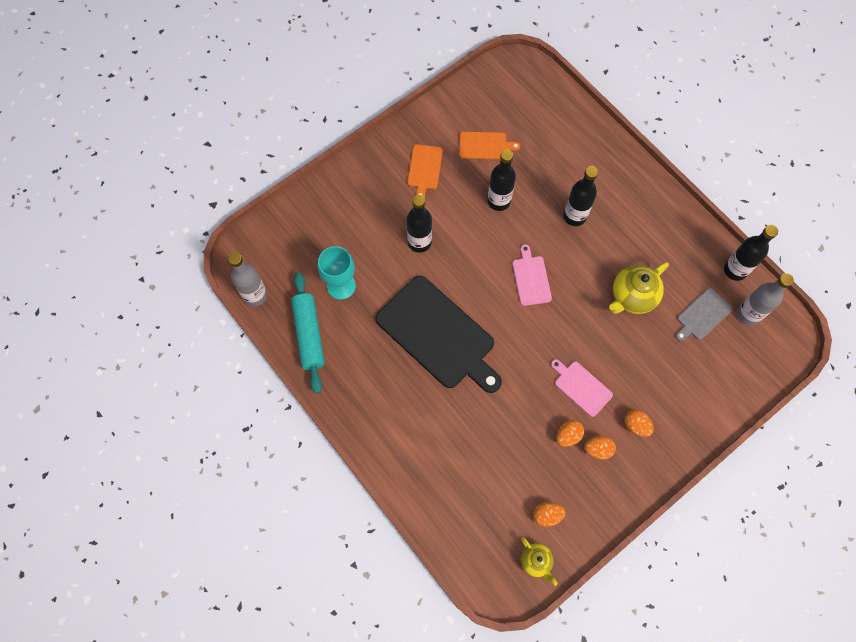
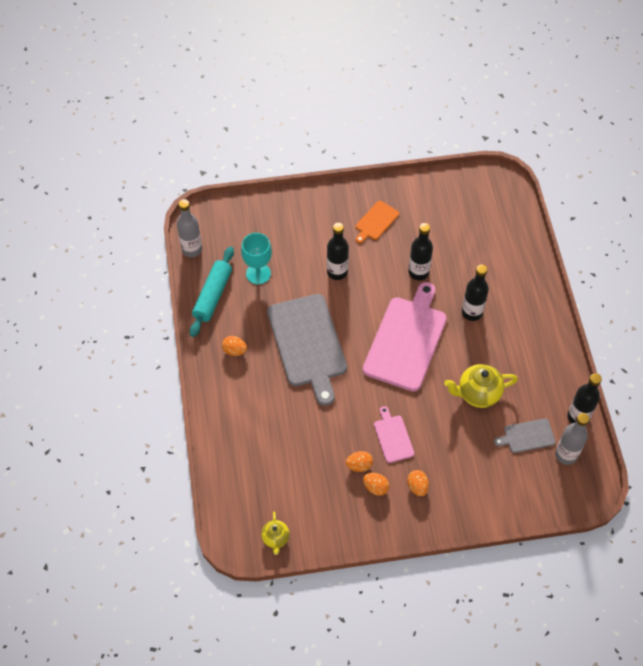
camera: 30 degrees right, 10 degrees down
black cutting board [376,276,502,393] -> grey cutting board [267,294,347,406]
orange cutting board [459,132,520,160] -> none
pink cutting board [512,244,552,306] -> pink cutting board [363,282,447,392], size x2.13
orange egg [533,502,565,527] -> orange egg moved to [222,336,247,356]

